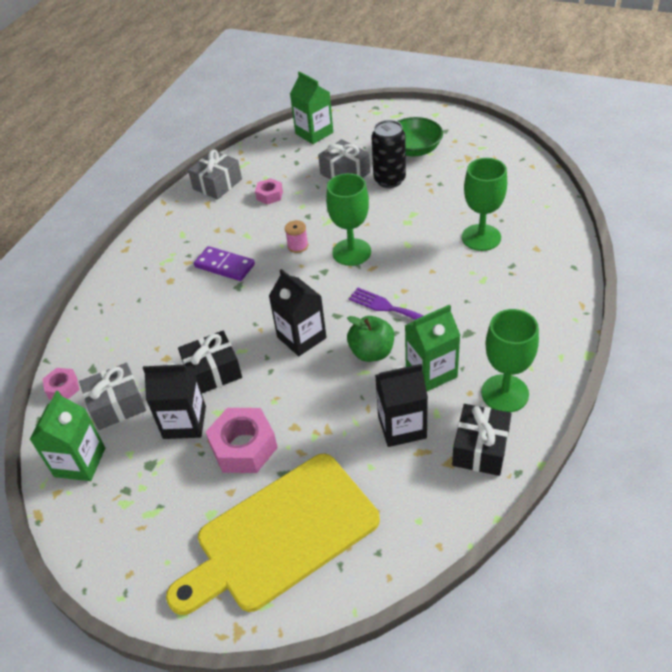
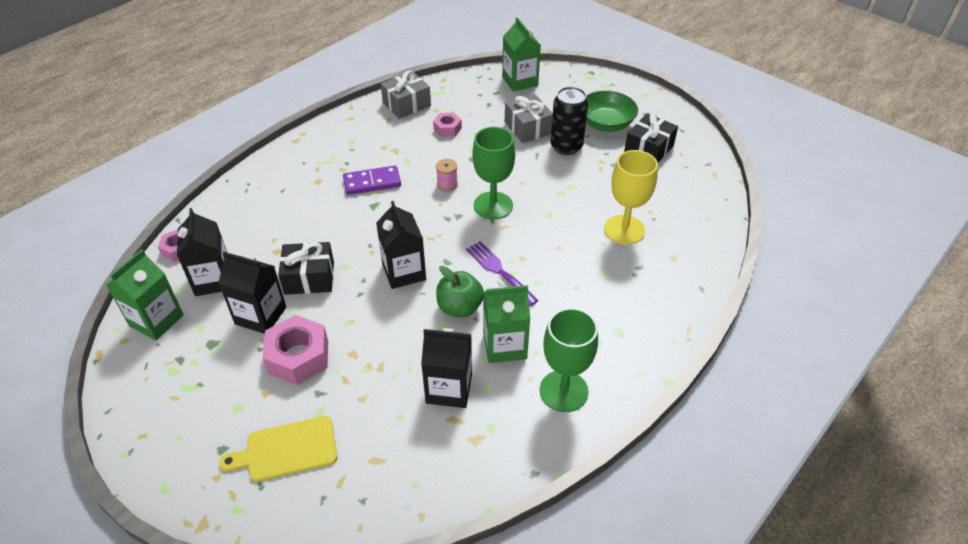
camera: 15 degrees right, 0 degrees up
grey gift [79,363,146,430] -> black carton [177,208,227,296]
yellow cutting board [166,454,380,615] -> yellow cutting board [219,416,337,482], size x0.53
purple domino [194,246,255,281] -> purple domino turned 60 degrees counterclockwise [343,166,401,195]
black gift [452,404,511,476] -> black gift moved to [624,113,678,162]
green goblet [462,158,507,251] -> yellow goblet [604,150,658,245]

